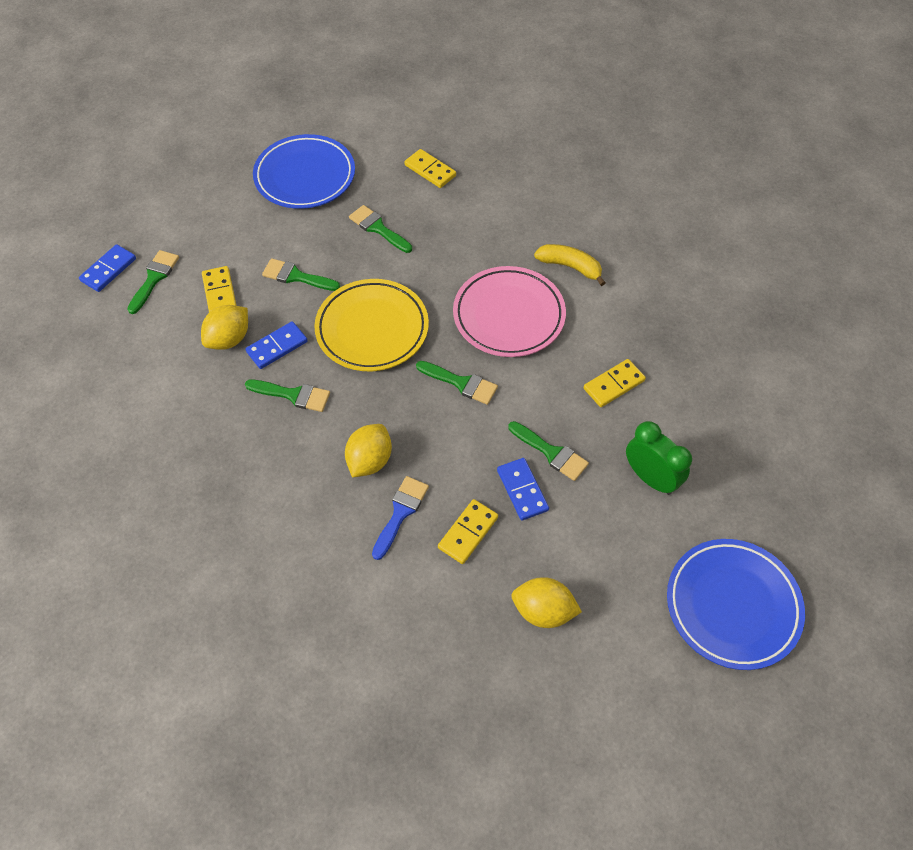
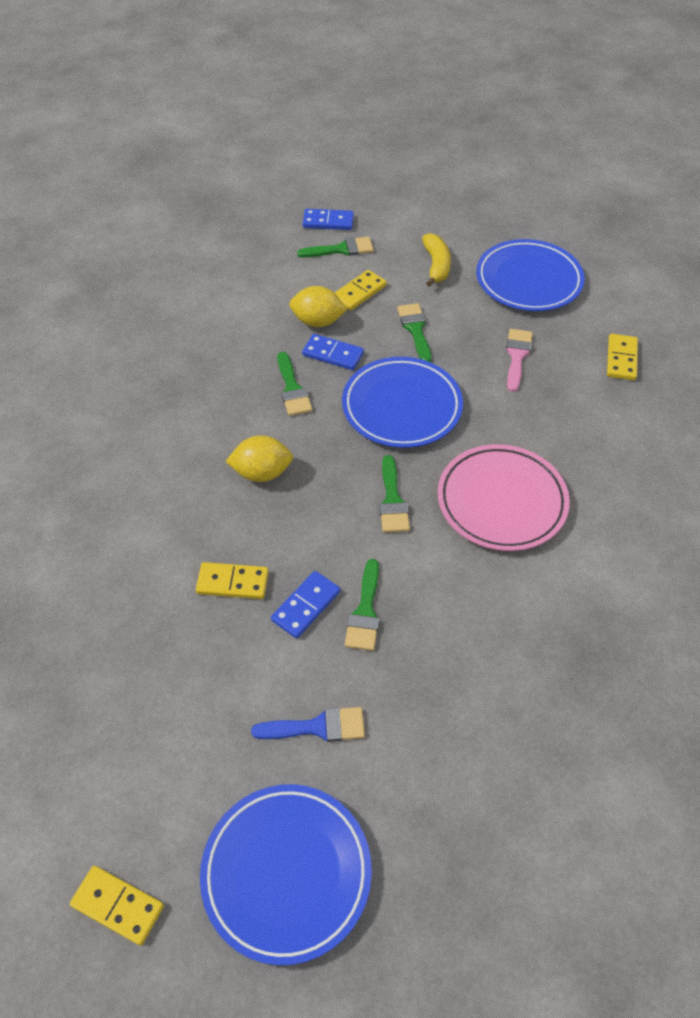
camera: 60 degrees right, 5 degrees down
yellow plate [314,279,429,371] -> blue plate [342,357,463,448]
green brush [349,205,412,253] -> pink brush [506,329,533,392]
blue brush [372,476,429,560] -> blue brush moved to [251,707,365,742]
yellow lemon [511,577,582,628] -> none
yellow banana [534,244,605,286] -> yellow banana moved to [422,233,451,287]
yellow domino [584,359,646,407] -> yellow domino moved to [70,866,164,946]
green clock [626,421,692,495] -> none

